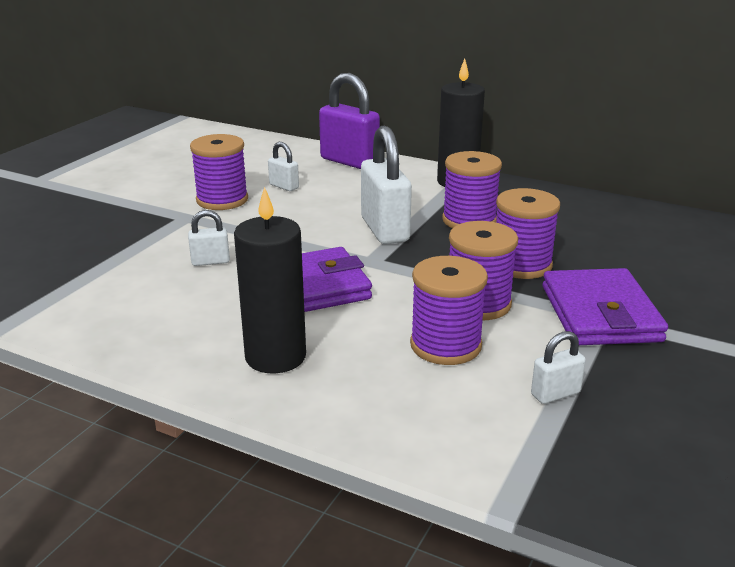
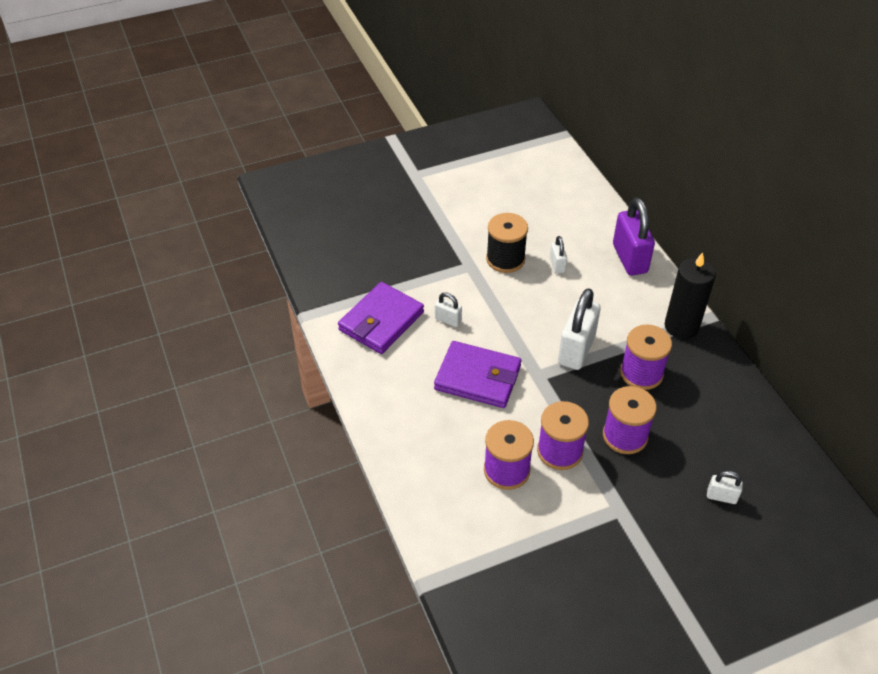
camera: 40 degrees right, 20 degrees up
purple spool [190,134,248,210] -> black spool [486,213,528,273]
black candle [234,187,306,373] -> none
white padlock [531,331,586,404] -> white padlock moved to [707,471,743,504]
purple wallet [543,268,668,345] -> purple wallet moved to [338,282,424,354]

